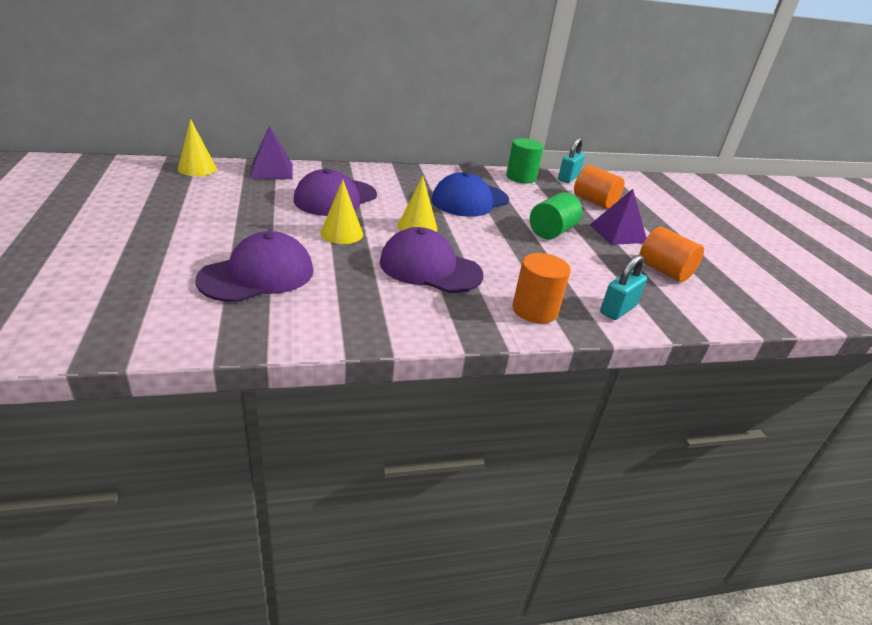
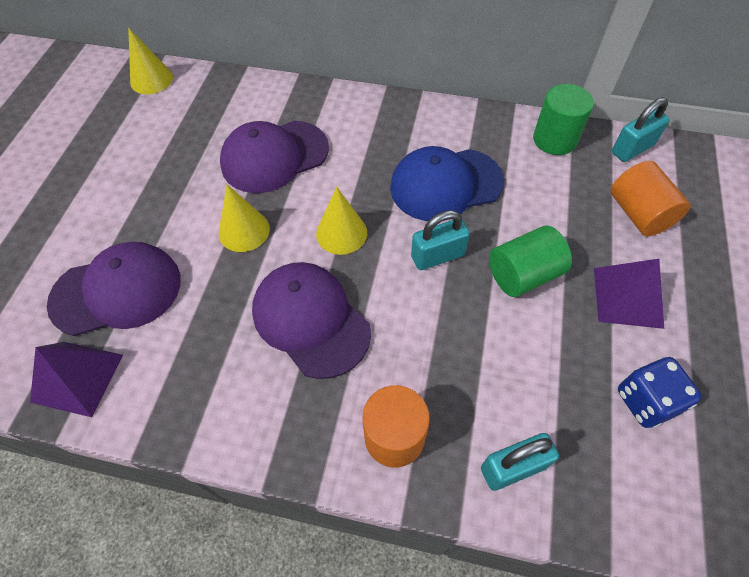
camera: 30 degrees right, 25 degrees up
purple pyramid [250,126,293,179] -> purple pyramid moved to [30,342,123,417]
orange cylinder [639,227,704,282] -> blue dice [618,357,702,428]
none -> turquoise padlock [411,210,470,270]

